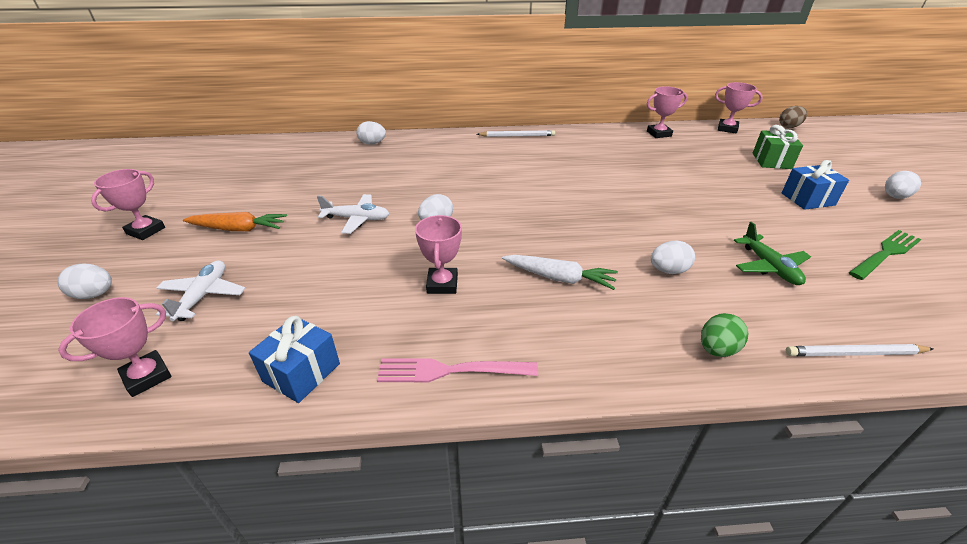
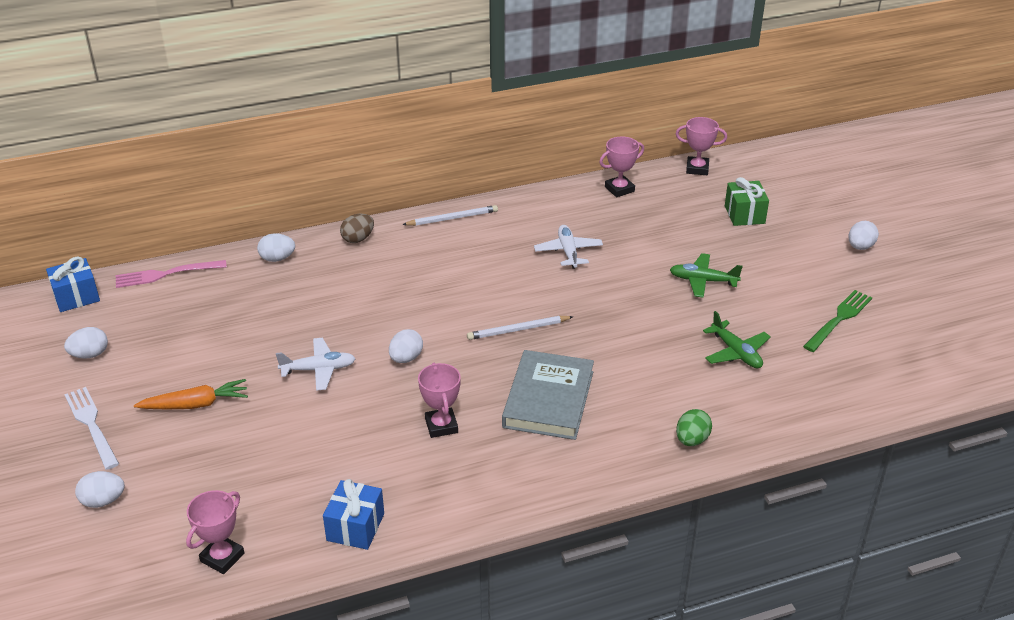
camera: 15 degrees left, 0 degrees up
pink trophy [91,169,165,240] -> white fork [64,387,119,470]
white plane [156,260,245,321] -> white plane moved to [534,225,603,269]
pink fork [377,358,538,382] -> pink fork moved to [116,260,227,288]
white carrot [502,255,618,290] -> grey book [502,350,594,440]
white egg [651,241,695,274] -> white egg moved to [64,327,108,359]
brown egg [779,106,808,128] -> brown egg moved to [340,214,374,243]
blue gift [782,160,849,210] -> blue gift moved to [46,256,100,312]
white pencil [786,344,933,356] -> white pencil moved to [467,316,573,340]
none -> green plane [670,253,743,298]

